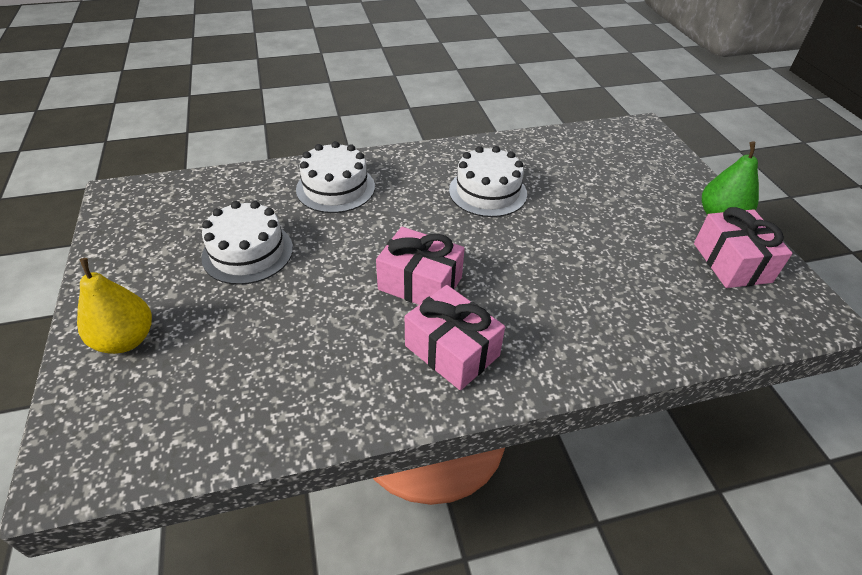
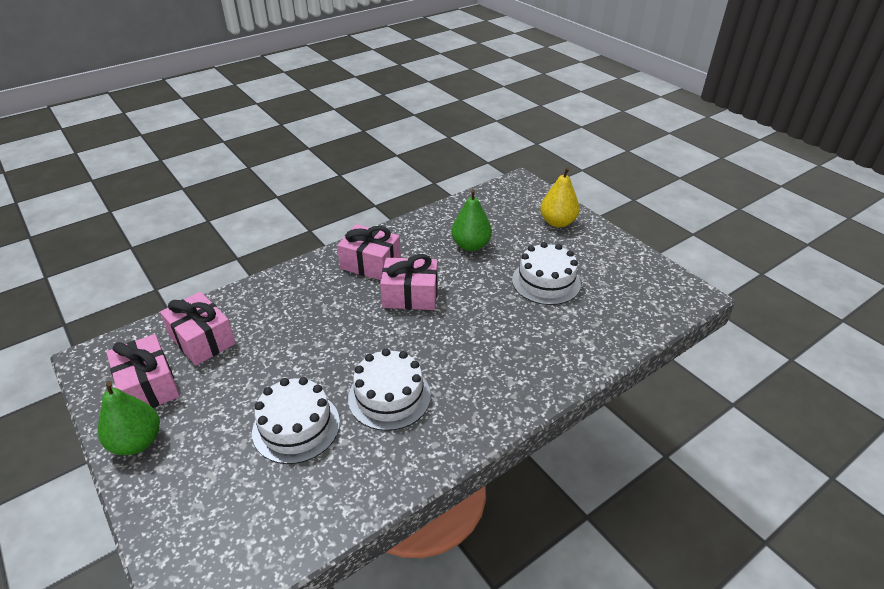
camera: 160 degrees right, 5 degrees down
white cake [296,141,375,213] -> white cake moved to [252,377,340,464]
none -> pink gift [160,292,236,366]
none -> green pear [451,189,492,251]

